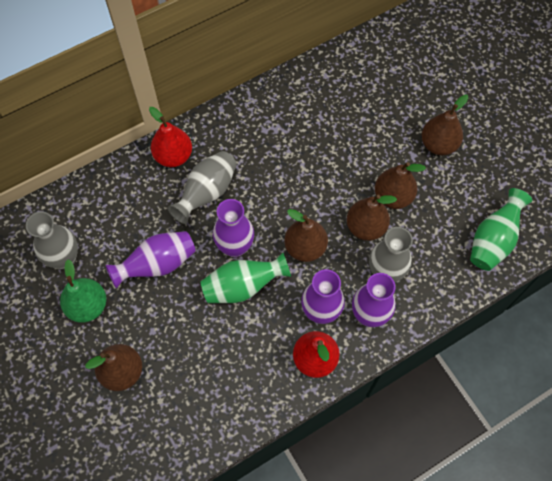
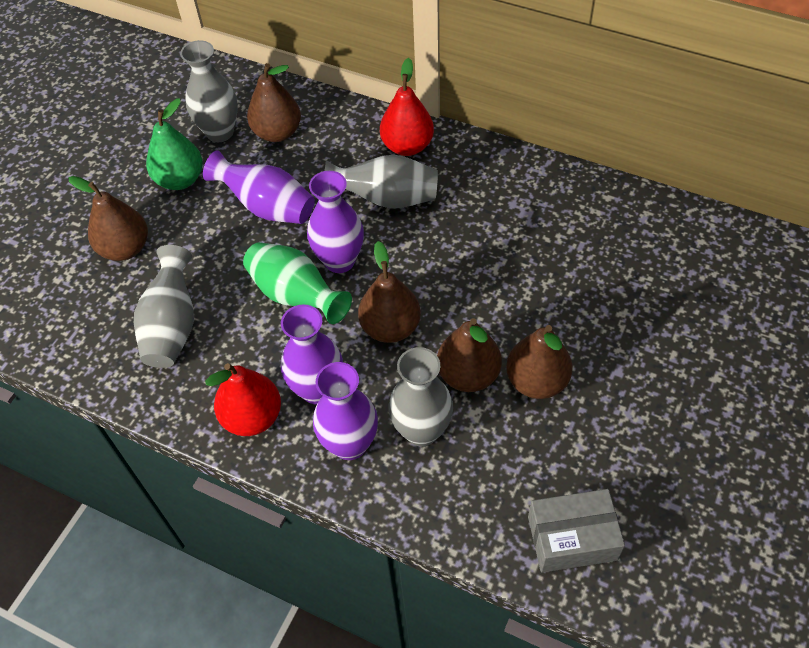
camera: 60 degrees right, 10 degrees down
brown pear [421,95,468,155] -> brown pear moved to [247,63,301,142]
green vase [470,188,532,271] -> grey box [528,489,625,573]
none -> grey vase [134,245,194,368]

